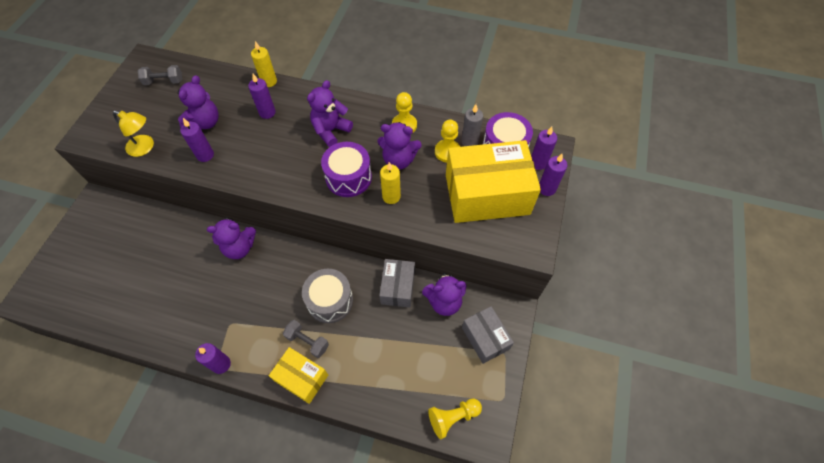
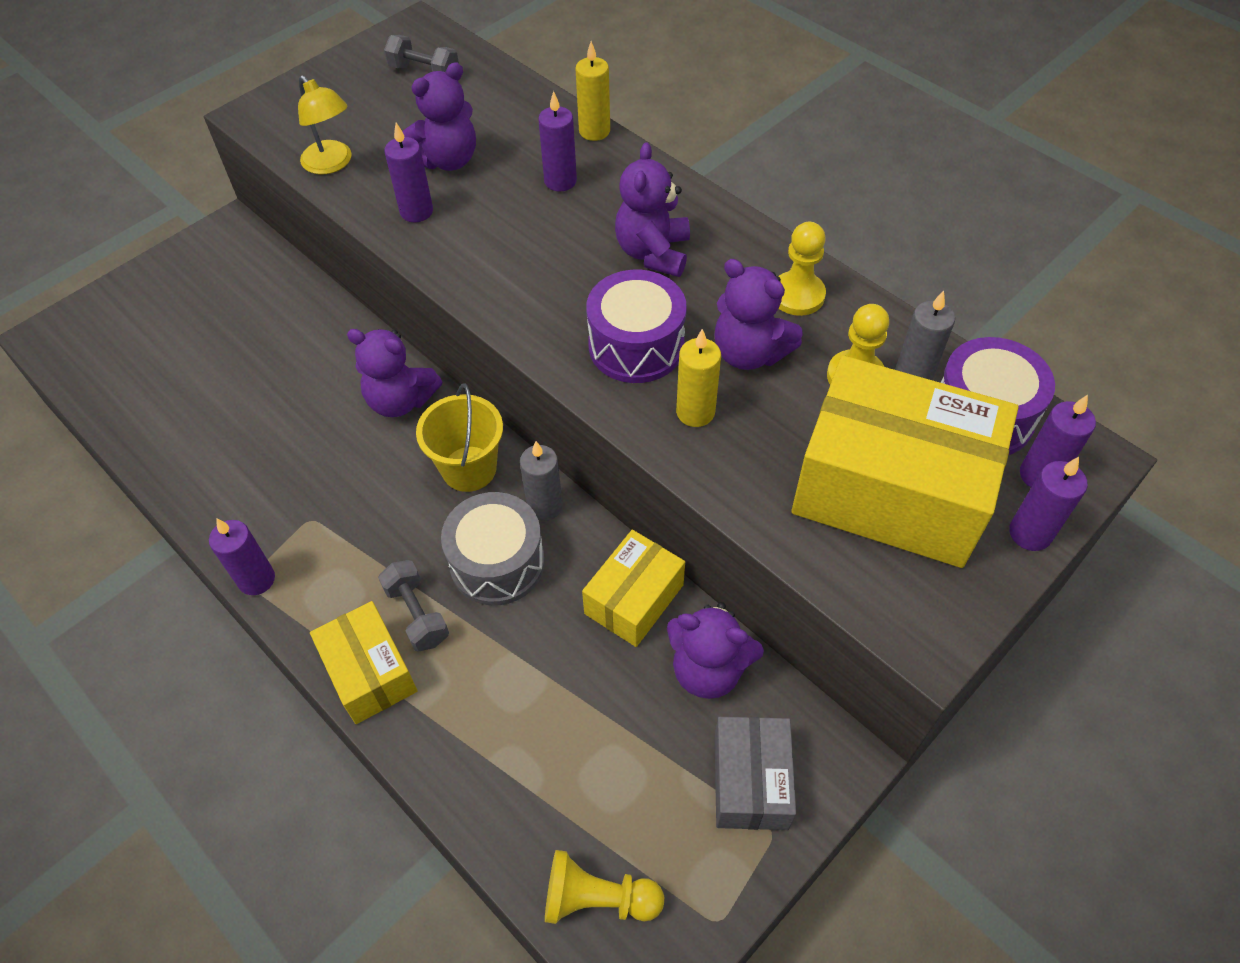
camera: 30 degrees right, 5 degrees down
purple teddy bear [307,80,353,147] -> purple teddy bear turned 60 degrees counterclockwise [615,142,690,277]
grey box [379,259,415,308] -> yellow box [582,530,685,647]
none -> yellow bucket [416,383,503,492]
none -> grey candle [520,441,563,521]

